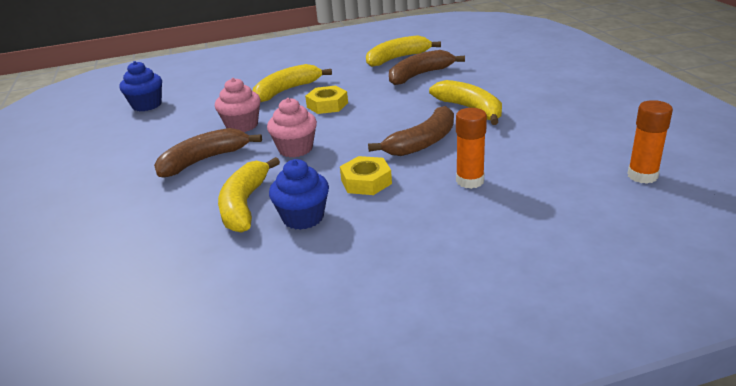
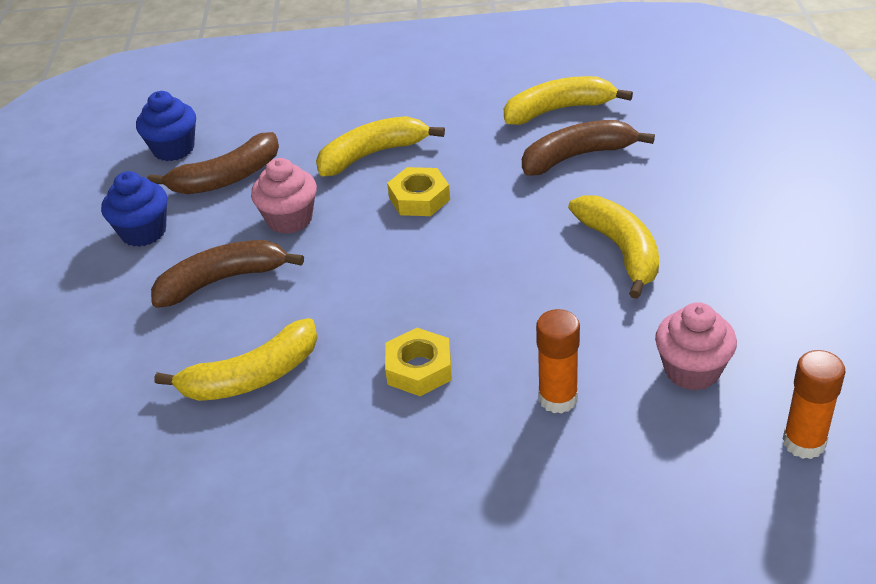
camera: 15 degrees right, 10 degrees up
yellow banana [218,157,280,233] -> yellow banana turned 135 degrees counterclockwise [154,318,318,401]
pink cupcake [267,98,317,157] -> pink cupcake moved to [655,302,737,390]
blue cupcake [269,159,329,230] -> blue cupcake moved to [101,171,167,247]
brown banana [368,106,454,156] -> brown banana moved to [147,132,279,194]

